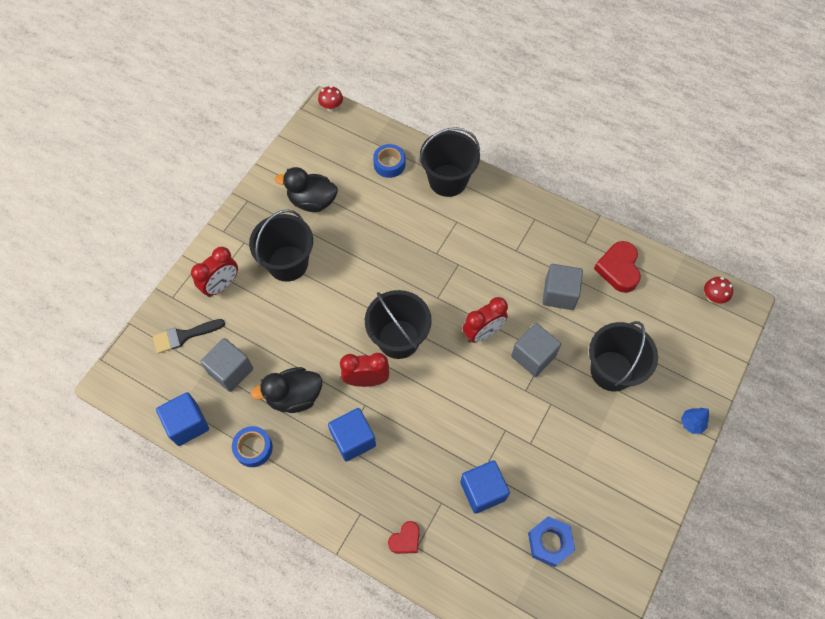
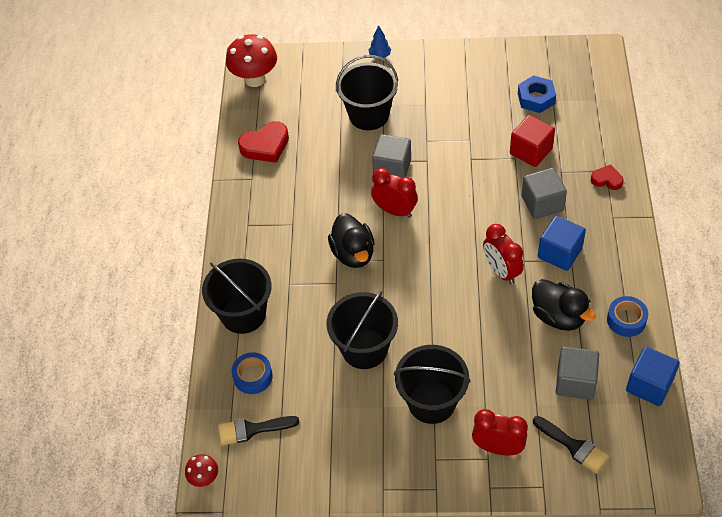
camera: 115 degrees left, 10 degrees down
black duck [275,167,338,212] -> black duck moved to [328,213,375,268]
black bucket [365,290,432,359] -> black bucket moved to [326,291,398,369]
blue cube [460,460,510,514] -> red cube [510,115,555,167]
grey cube [542,264,583,310] -> grey cube moved to [521,168,567,219]
red mushroom [704,277,733,304] -> red mushroom [226,34,277,87], size x1.95
none -> black brush [218,416,299,445]

